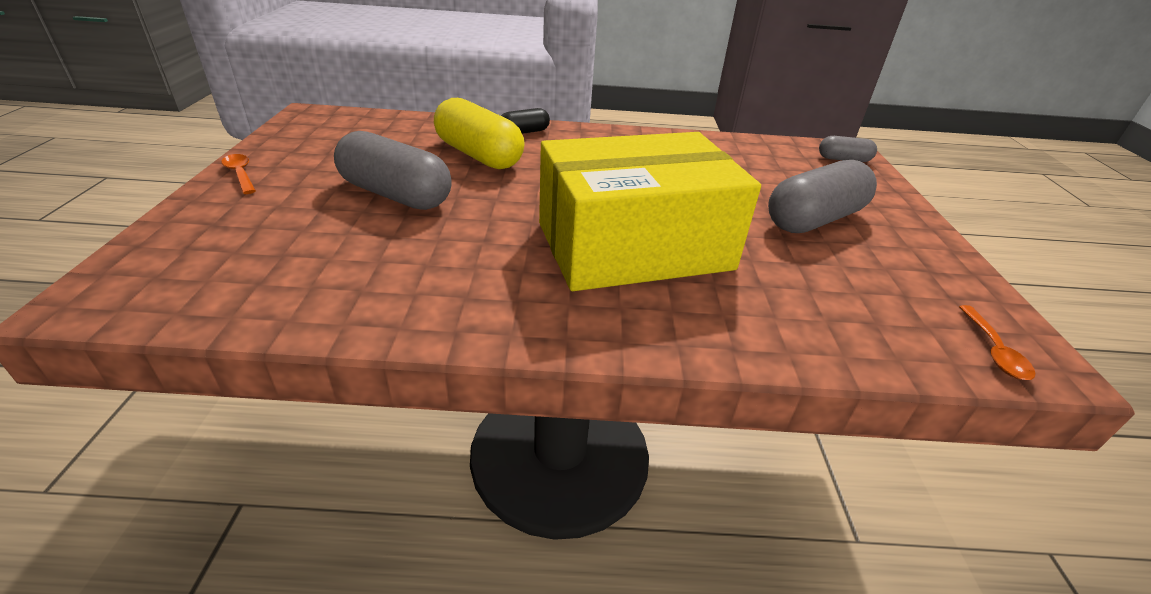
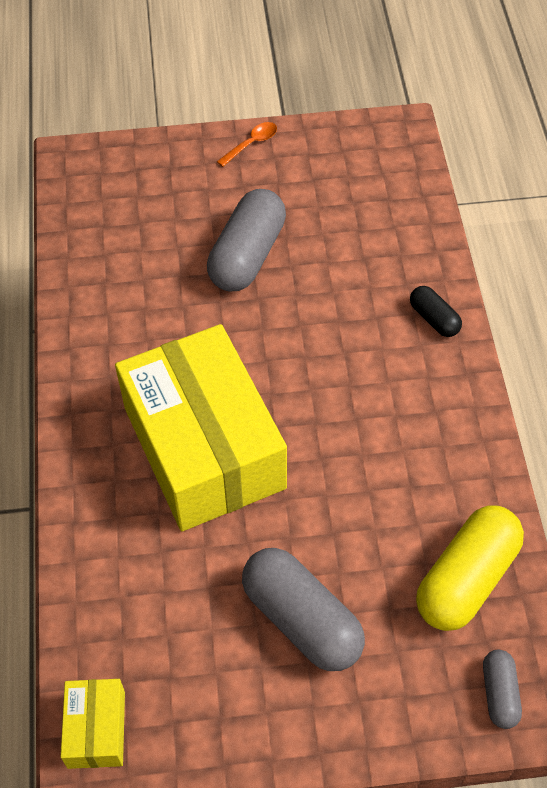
camera: 85 degrees right, 20 degrees up
yellow capsule [434,98,525,169] -> yellow capsule moved to [416,506,524,631]
orange spoon [959,305,1035,380] -> yellow box [61,679,125,769]

